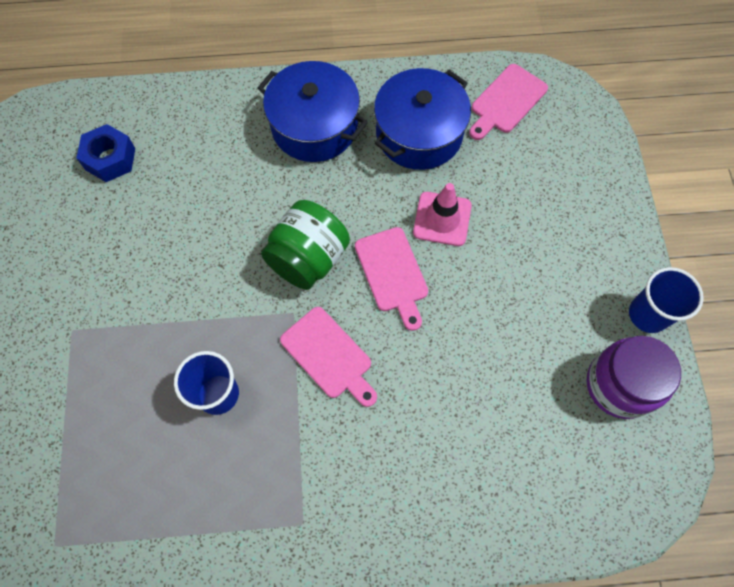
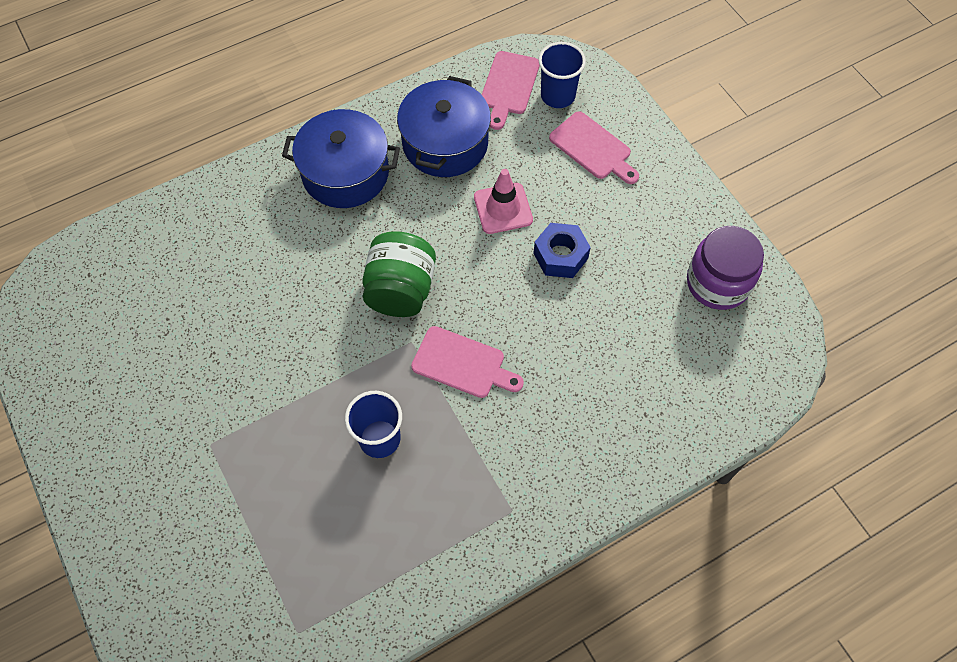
camera: 25 degrees left, 5 degrees down
blue nut [76,124,135,182] -> blue nut moved to [533,223,591,278]
pink cutting board [355,227,428,331] -> pink cutting board moved to [549,111,639,184]
blue cup [629,267,704,333] -> blue cup moved to [539,42,586,108]

